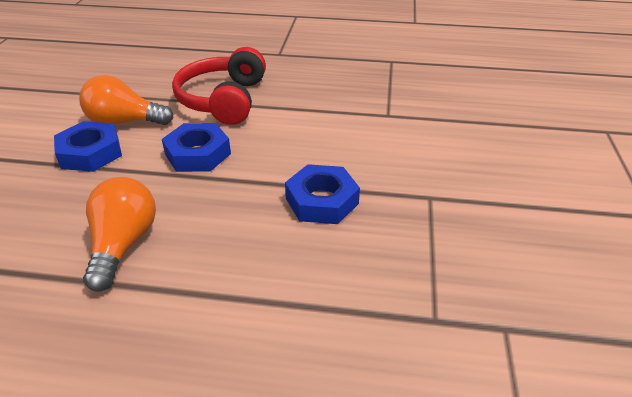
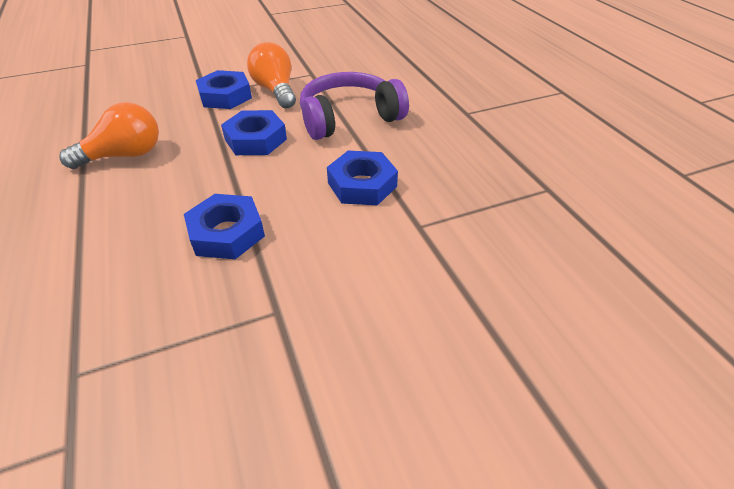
camera: 60 degrees right, 5 degrees up
red headphones [172,47,266,125] -> purple headphones [300,72,409,140]
none -> blue nut [327,151,398,206]

